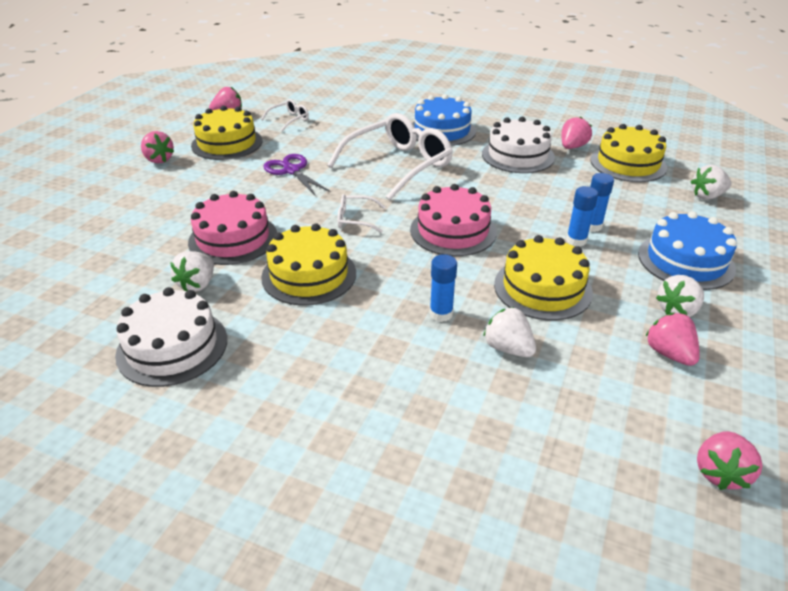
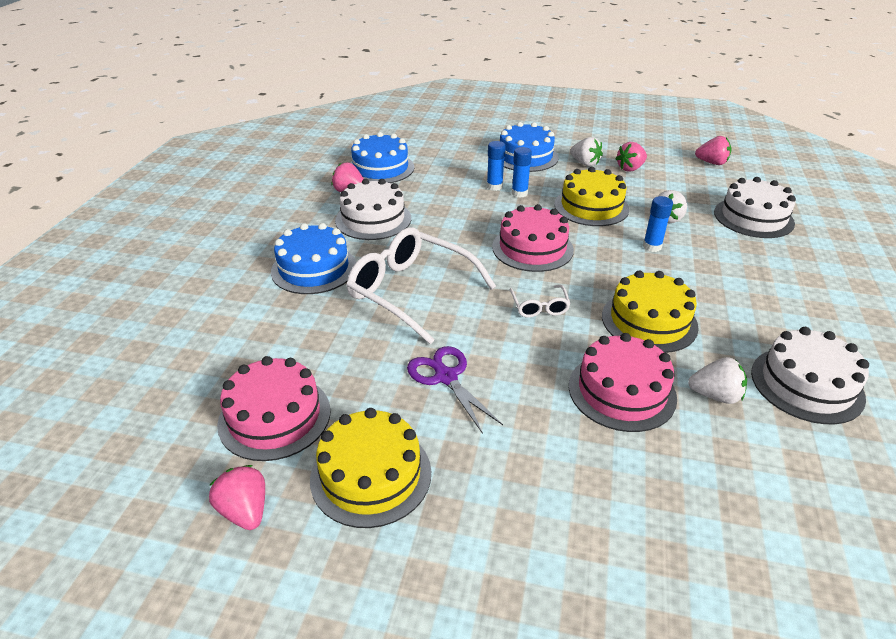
camera: 100 degrees left, 0 degrees up
pink strawberry [141,131,174,164] -> none
white glasses [261,99,309,131] -> pink cake [217,356,330,461]
purple scissors [263,154,331,196] -> purple scissors turned 105 degrees clockwise [407,346,503,434]
yellow cake [591,124,667,182] -> blue cake [351,132,414,183]
white strawberry [691,165,732,200] -> none
none -> white cake [714,177,796,238]

